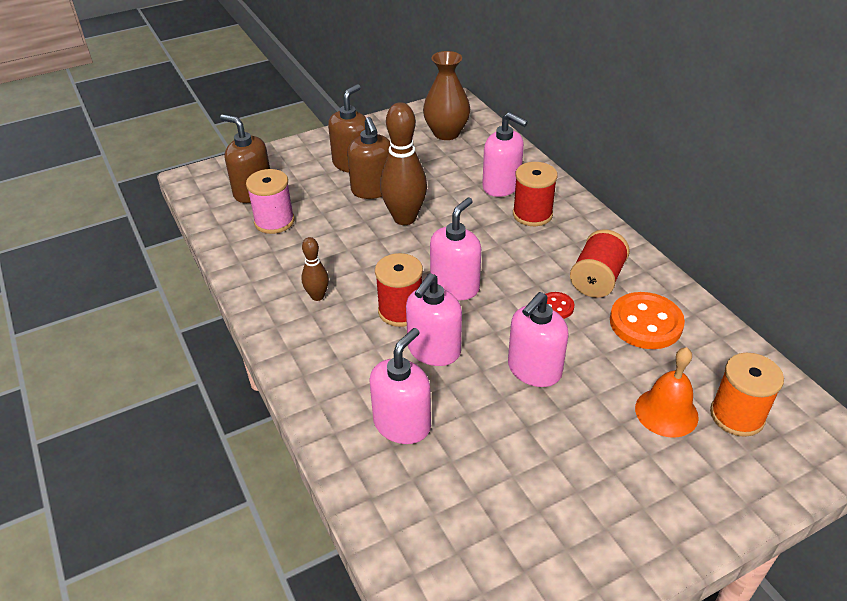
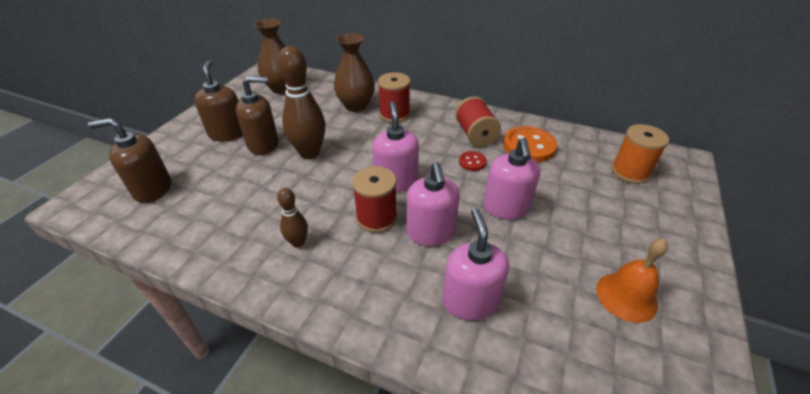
camera: 40 degrees left, 0 degrees up
pink spool [246,169,294,234] -> none
brown soap dispenser [347,117,390,199] -> brown soap dispenser turned 45 degrees counterclockwise [236,76,279,155]
pink soap dispenser [482,112,528,197] -> brown vase [334,33,375,112]
orange bell [635,347,699,438] -> orange bell moved to [596,239,668,323]

